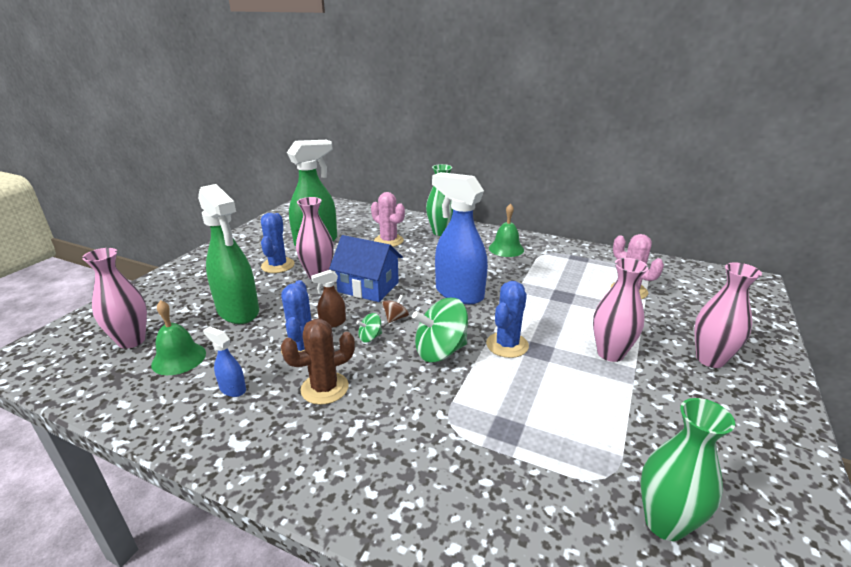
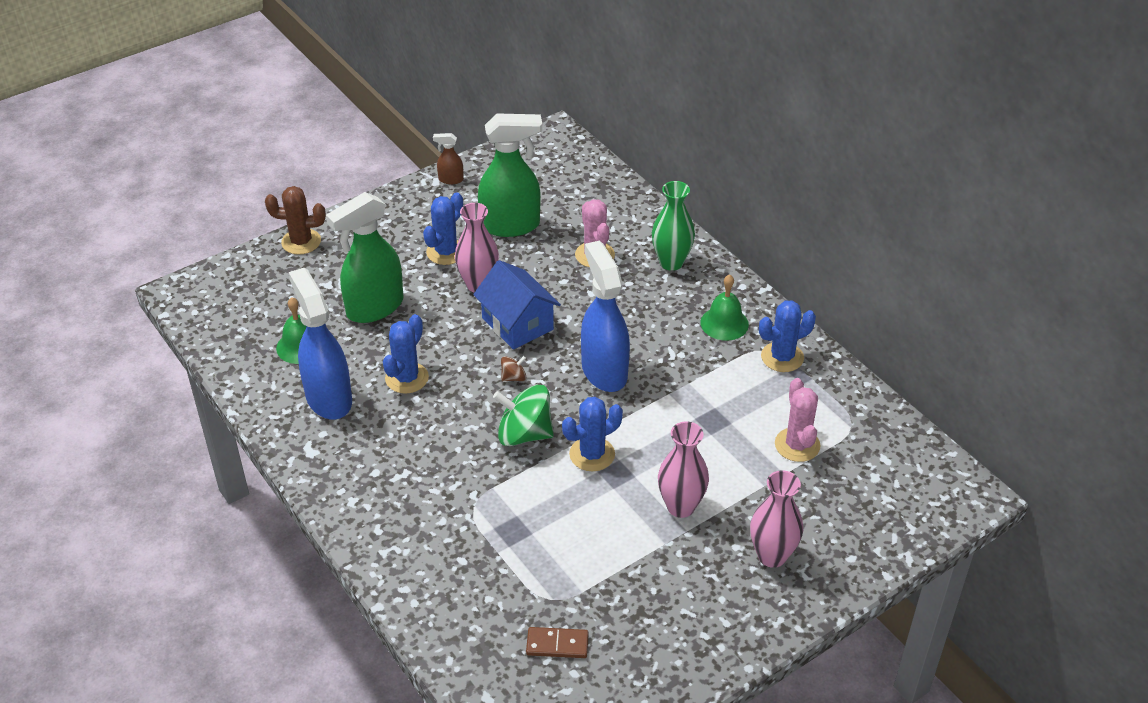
camera: 30 degrees right, 15 degrees up
pink vase [82,248,147,349] -> none
green spray bottle [198,184,259,324] -> green spray bottle turned 60 degrees clockwise [326,192,403,323]
blue spray bottle [203,327,246,397] -> blue spray bottle [289,268,352,420], size x2.27
brown cactus [281,319,355,405] -> brown cactus moved to [265,186,326,255]
brown spray bottle [311,270,346,328] -> brown spray bottle moved to [433,133,464,184]
green spinning top [356,313,382,343] -> none
green vase [640,398,735,541] -> brown domino [526,627,589,658]
none -> blue cactus [759,300,816,372]

